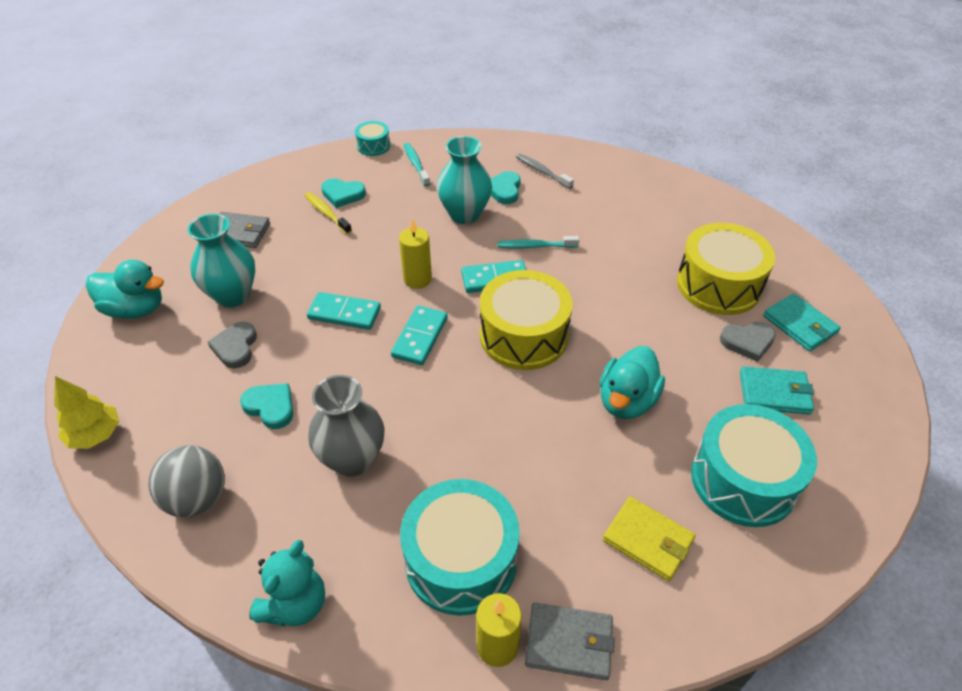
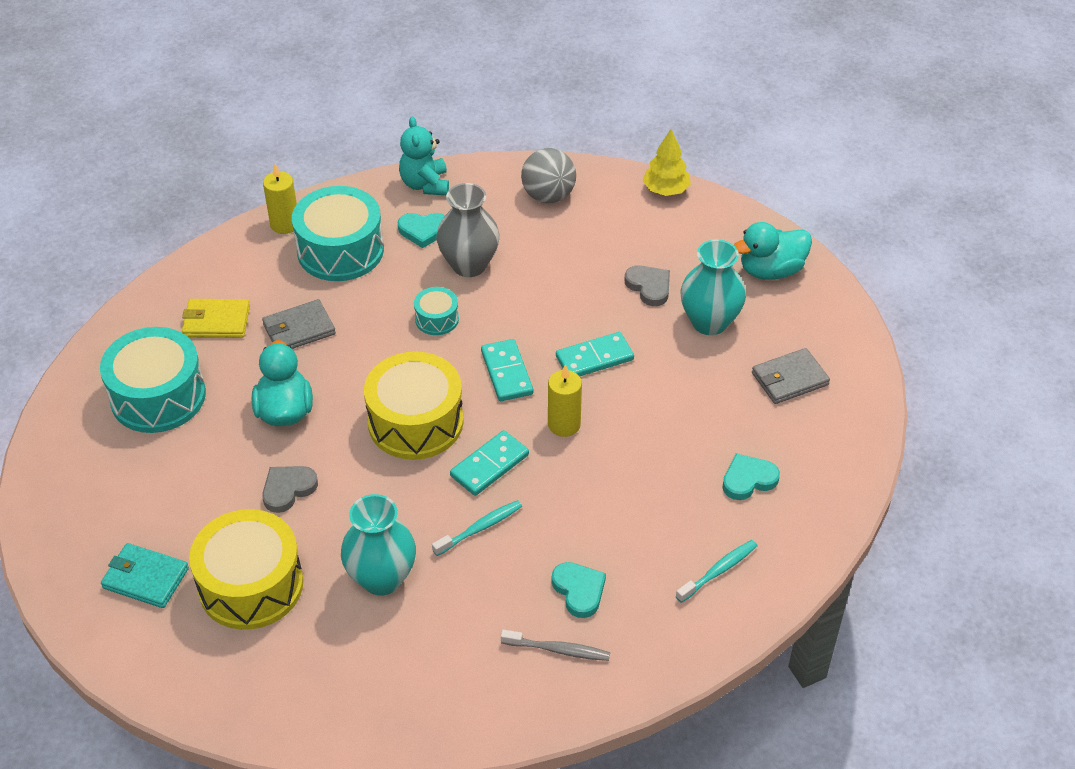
camera: 145 degrees right, 0 degrees up
turquoise heart [240,383,293,429] -> turquoise heart moved to [398,213,445,248]
yellow toothbrush [305,192,352,234] -> none
turquoise drum [355,121,390,156] -> turquoise drum moved to [414,287,459,335]
turquoise toothbrush [404,143,430,186] -> turquoise toothbrush turned 75 degrees counterclockwise [676,540,757,603]
turquoise vase [437,136,492,224] -> turquoise vase moved to [341,494,416,596]
grey wallet [525,603,615,680] -> grey wallet moved to [262,299,336,349]
grey heart [720,322,776,362] -> grey heart moved to [262,466,318,513]
turquoise wallet [740,366,814,415] -> none

